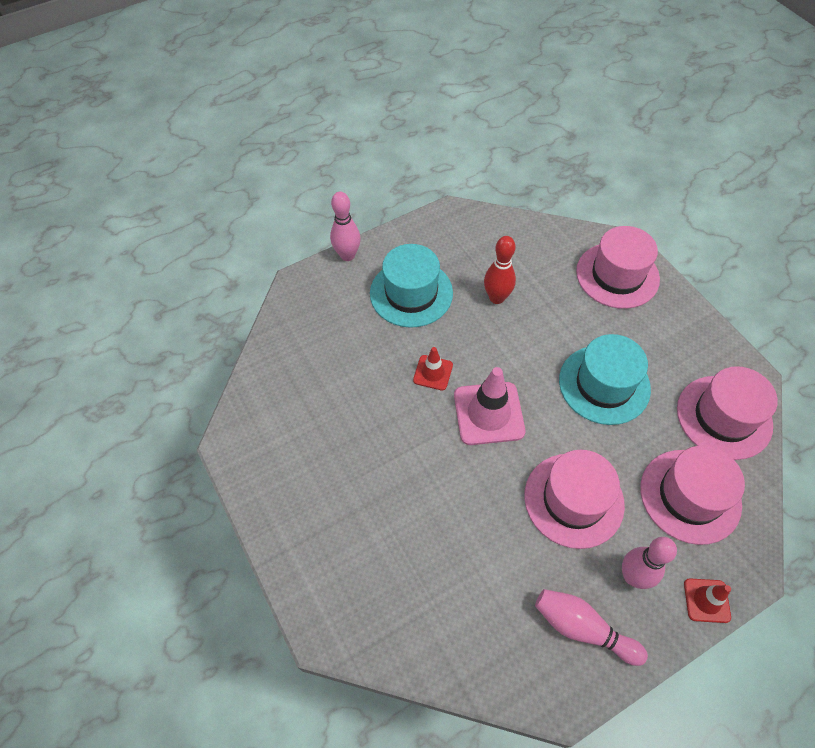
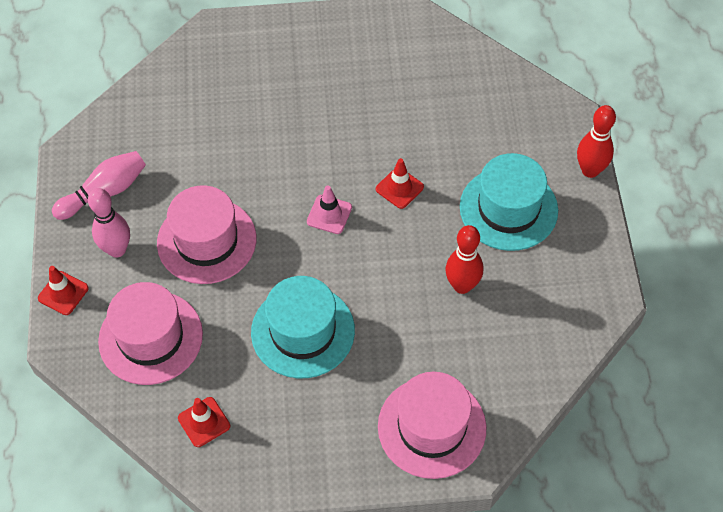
camera: 115 degrees right, 0 degrees up
pink bowling pin [330,192,361,261] -> red bowling pin [577,105,616,178]
pink traffic cone [454,367,525,445] -> pink traffic cone [307,185,352,234], size x0.55
pink hat [677,366,778,460] -> red traffic cone [178,397,230,447]

